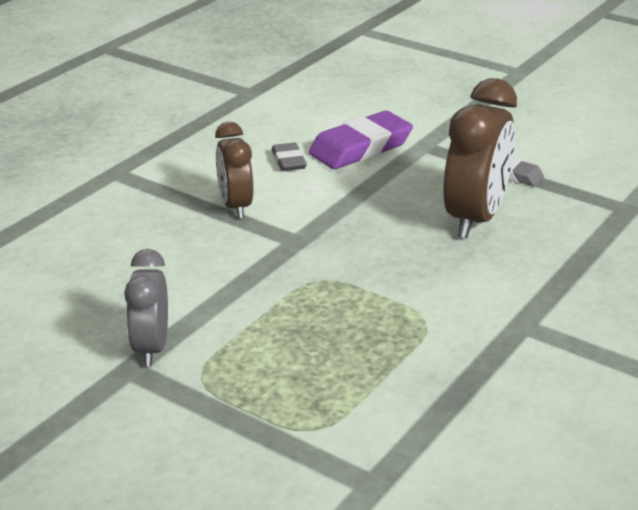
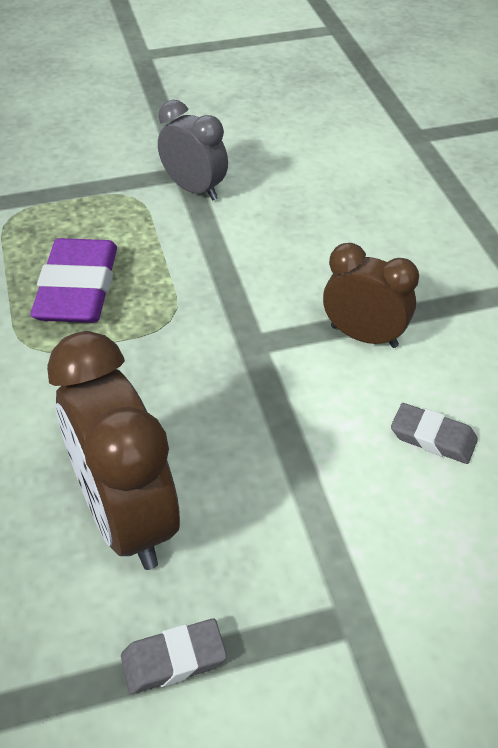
camera: 130 degrees right, 15 degrees up
purple eraser [308,111,413,169] -> purple eraser moved to [31,238,117,323]

